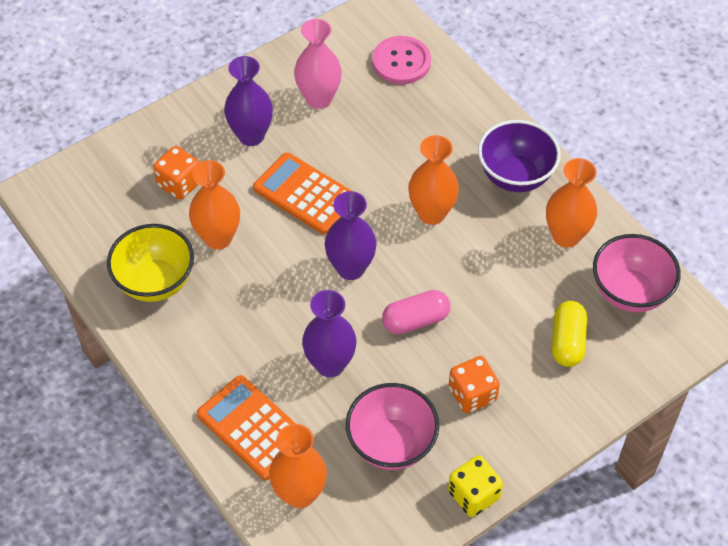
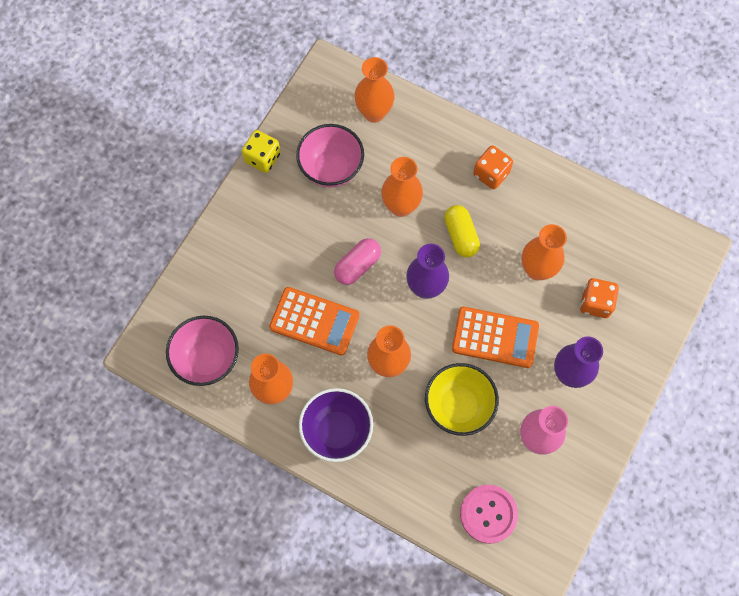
camera: 155 degrees right, 15 degrees up
yellow bowl [107,224,194,302] -> yellow bowl moved to [425,363,499,436]
orange calculator [197,375,296,480] -> orange calculator moved to [269,287,360,356]
purple vase [302,290,356,377] -> orange vase [381,157,423,217]
orange dice [449,356,500,413] -> orange dice moved to [473,145,513,189]
yellow capsule [552,301,587,367] -> yellow capsule moved to [444,205,480,257]

